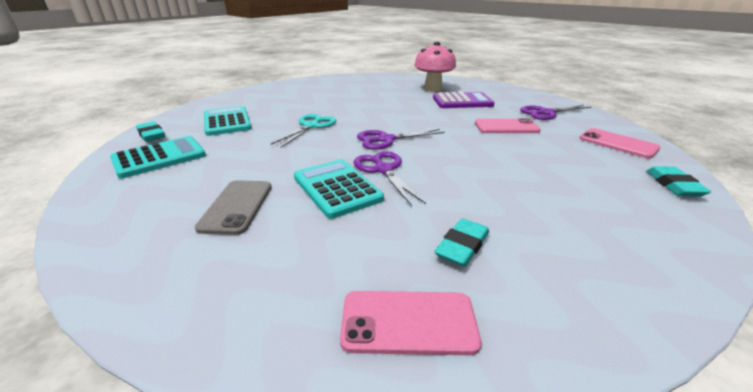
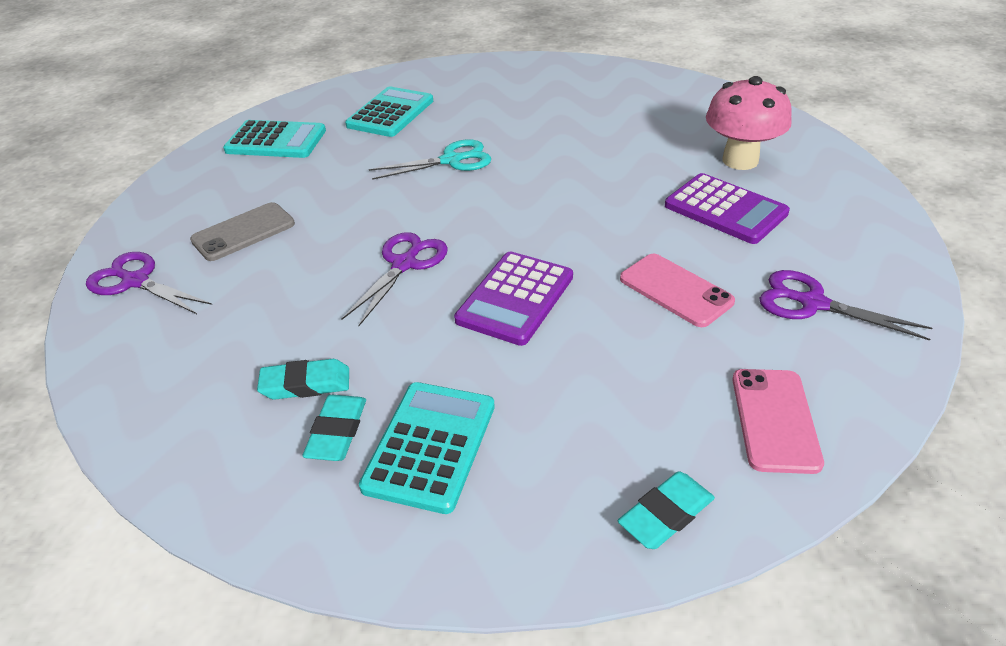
camera: 50 degrees right, 10 degrees up
turquoise eraser [136,122,165,142] -> turquoise eraser moved to [302,395,366,461]
turquoise calculator [294,159,384,219] -> turquoise calculator moved to [359,382,495,514]
pink phone [340,291,482,355] -> none
purple scissors [357,129,445,150] -> purple scissors moved to [86,252,212,314]
none -> purple calculator [454,252,573,346]

